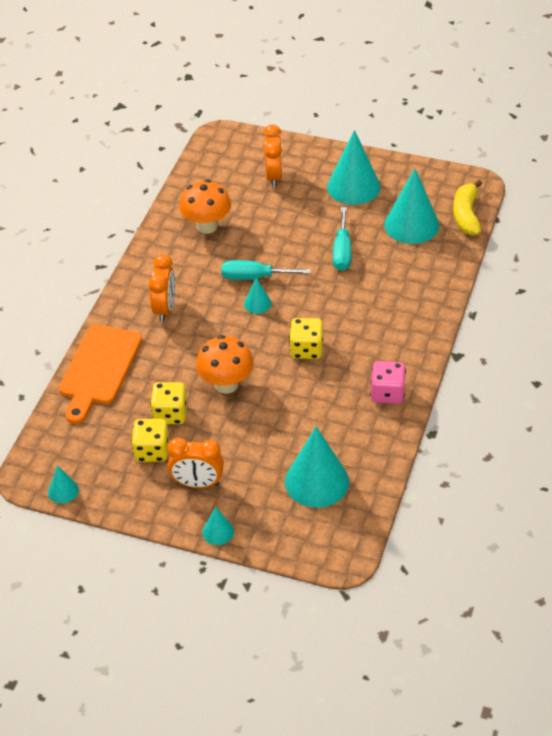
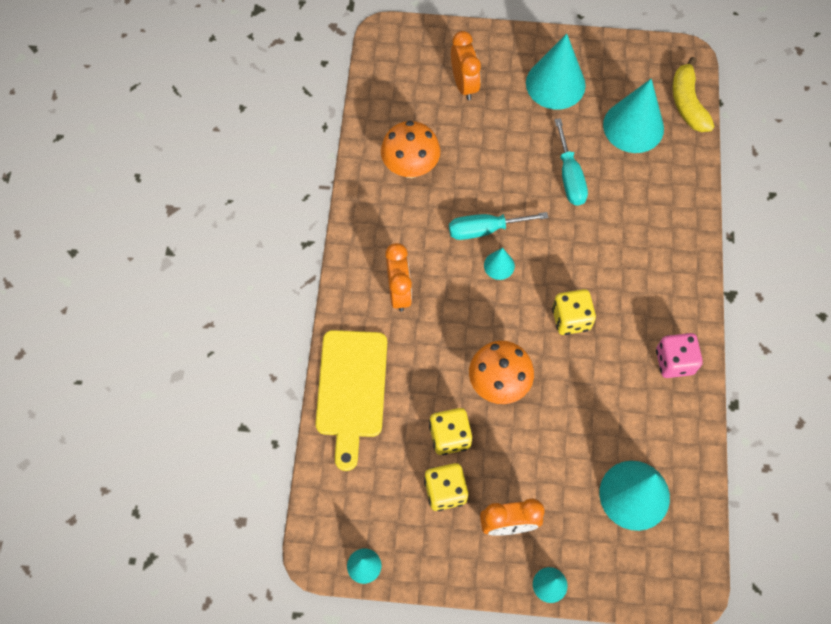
camera: 15 degrees left, 20 degrees up
orange cutting board [59,325,142,424] -> yellow cutting board [315,330,387,471]

